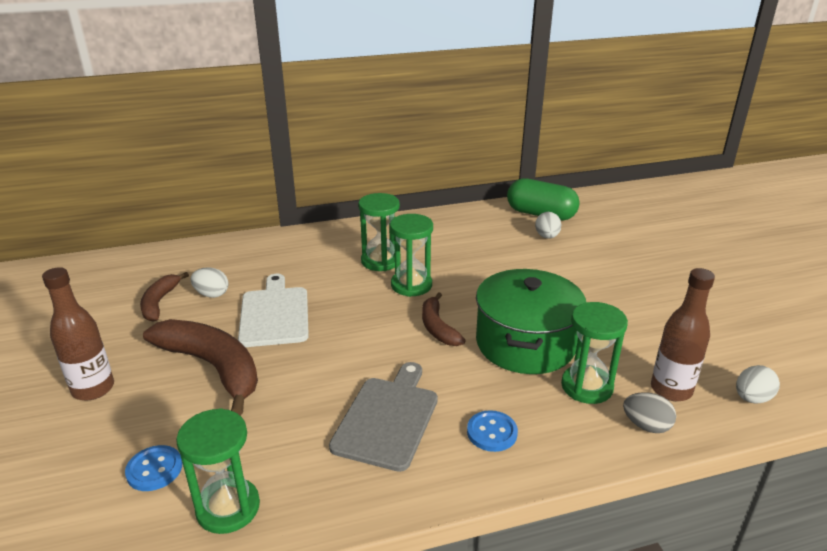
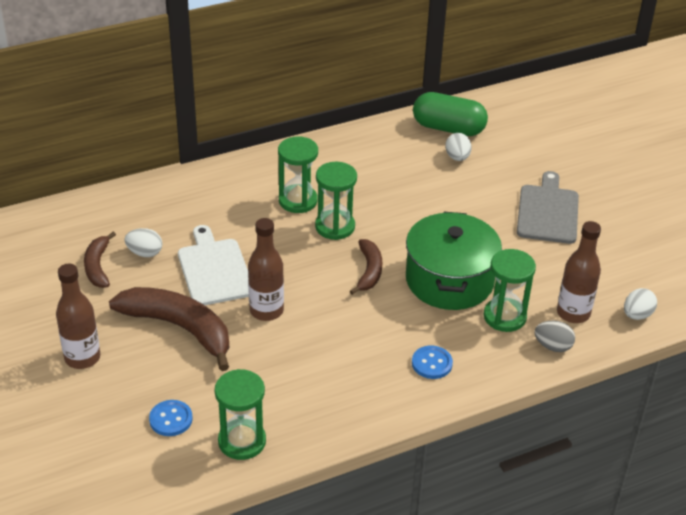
camera: 10 degrees left, 10 degrees up
grey cutting board [329,362,438,472] -> grey cutting board moved to [517,171,579,244]
brown banana [422,292,466,346] -> brown banana turned 150 degrees counterclockwise [350,239,382,295]
none -> brown bottle [248,218,284,321]

